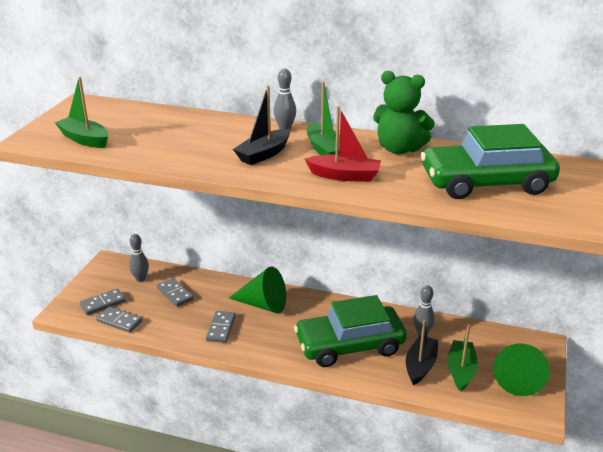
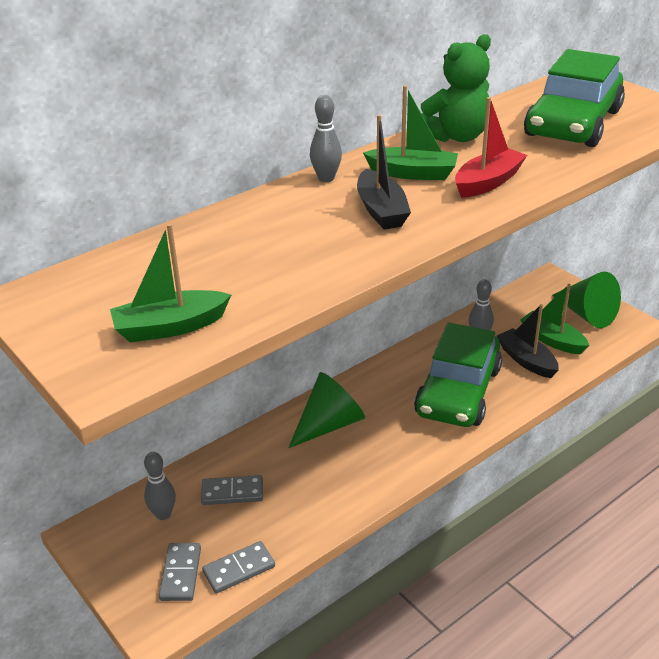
camera: 55 degrees left, 5 degrees up
grey domino [206,311,236,343] -> none

